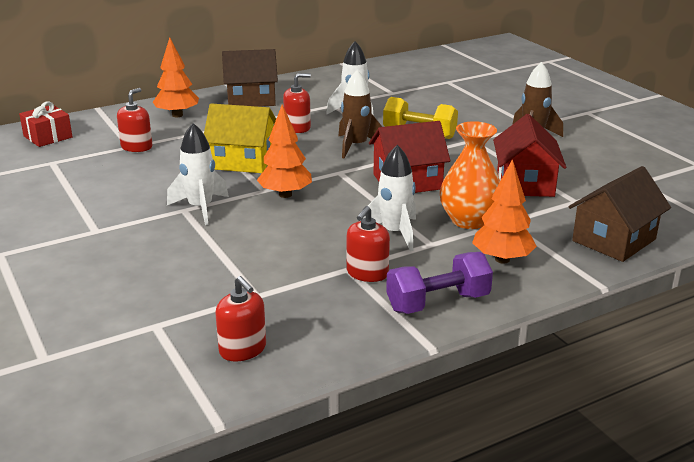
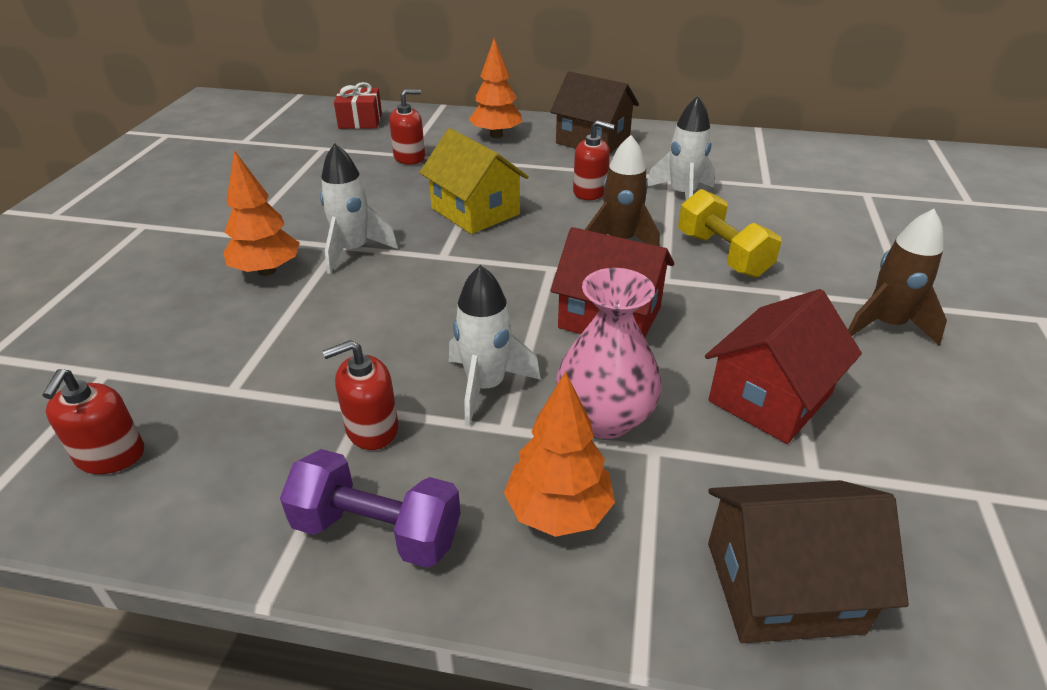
camera: 40 degrees right, 10 degrees up
orange tree [257,104,312,198] -> orange tree moved to [223,150,300,276]
orange vase [440,121,500,229] -> pink vase [556,268,662,439]

